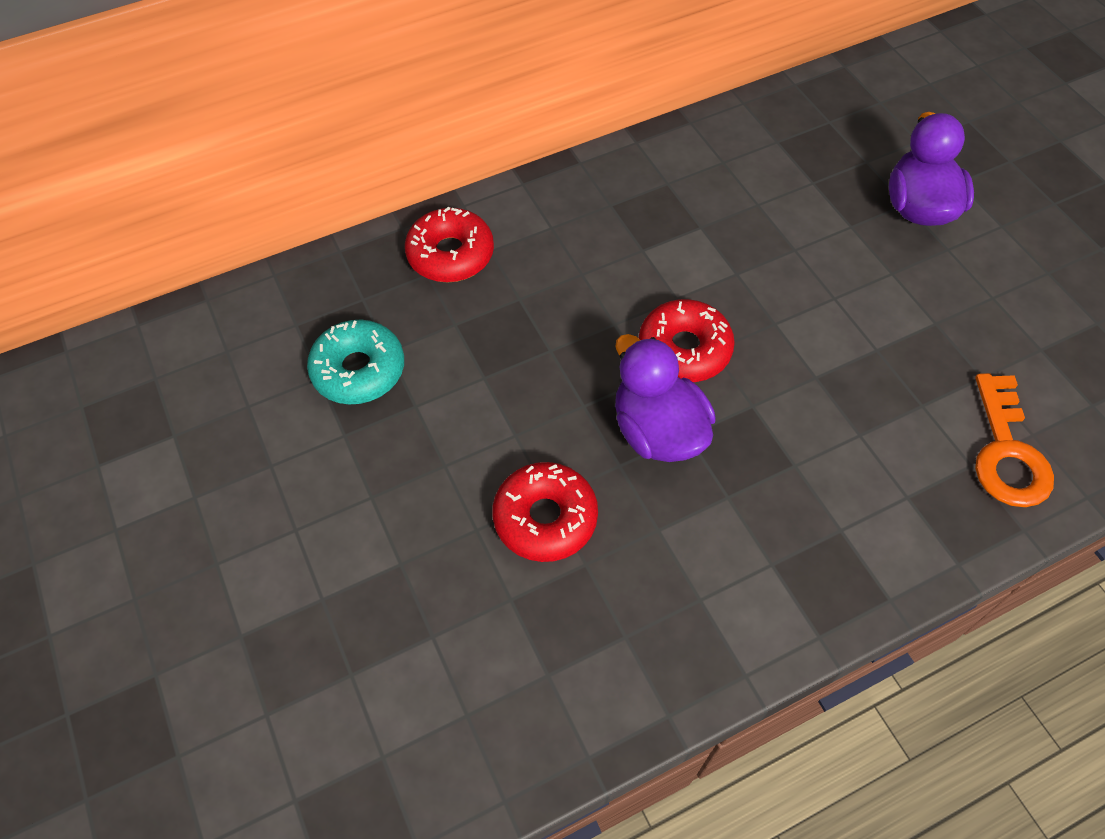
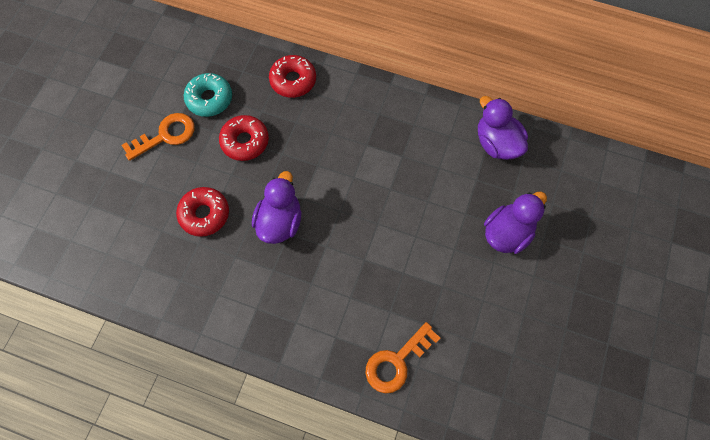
camera: 45 degrees right, 10 degrees up
red donut [639,299,735,382] -> red donut moved to [219,115,269,161]
none -> orange key [122,113,195,161]
none -> purple duck [478,96,528,160]

